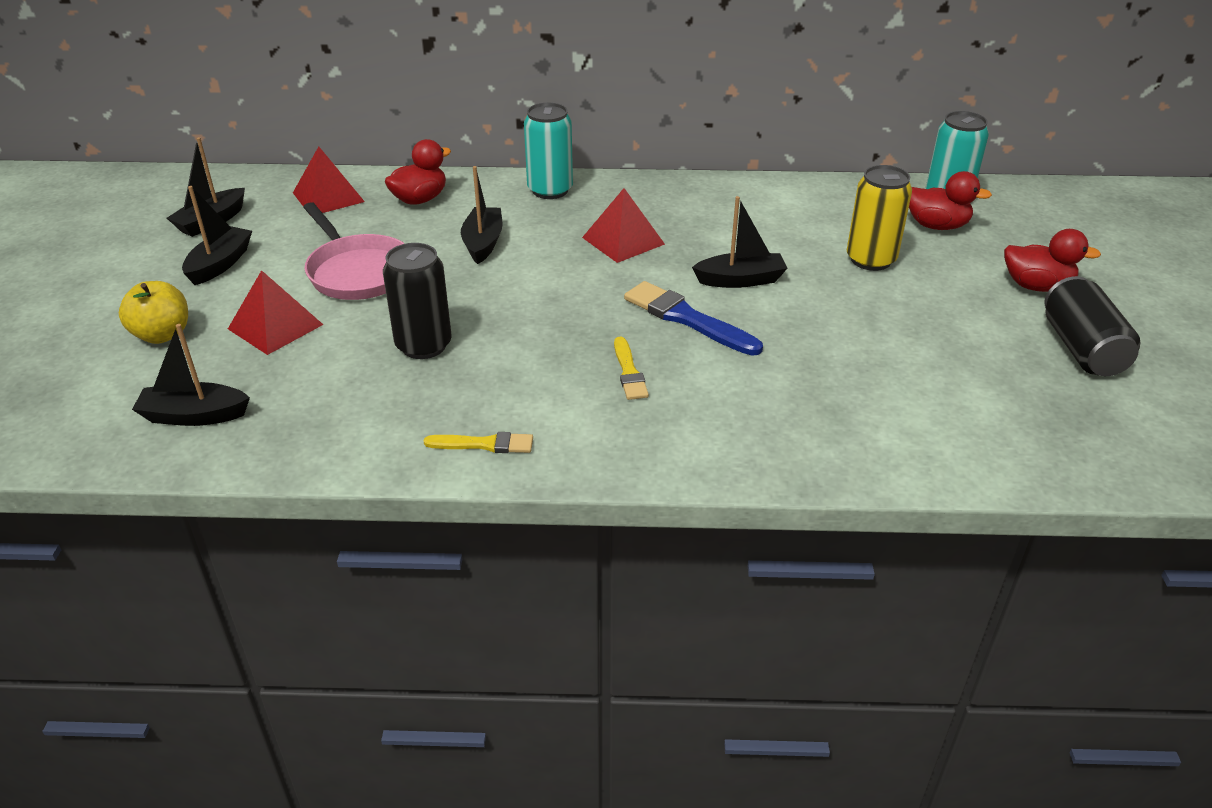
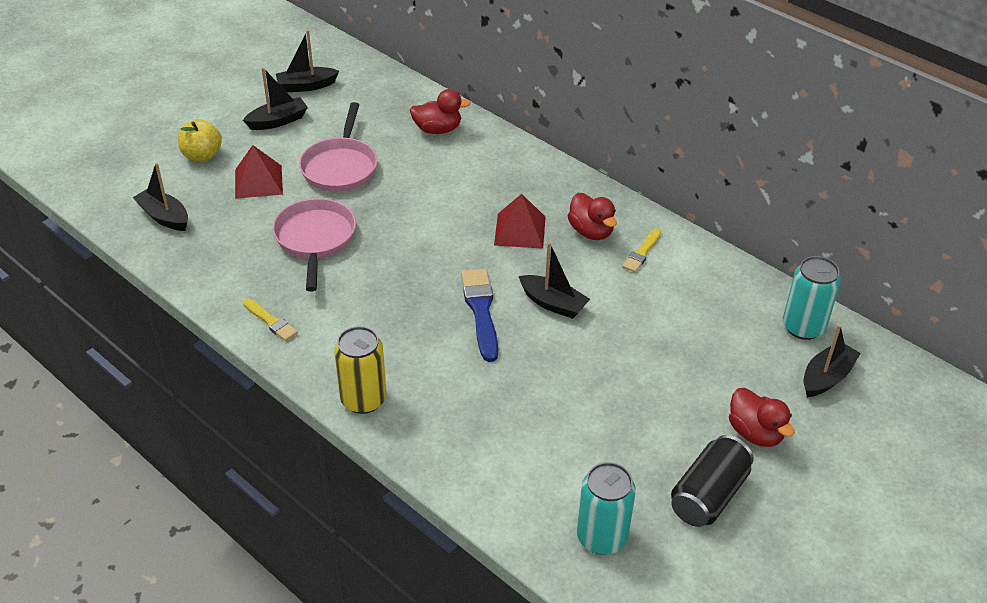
camera: 40 degrees right, 5 degrees up
red pyramid [293,146,365,215] -> none
black can [383,243,452,359] -> pink pan [272,198,356,291]
black boat [461,166,503,264] -> black boat moved to [804,325,861,397]
turquoise can [524,103,573,199] -> turquoise can moved to [577,462,636,555]
yellow brush [614,336,649,400] -> yellow brush moved to [622,228,661,272]
yellow can [847,165,912,271] -> yellow can moved to [334,326,387,414]
red duck [909,171,992,230] -> red duck moved to [567,193,617,240]

